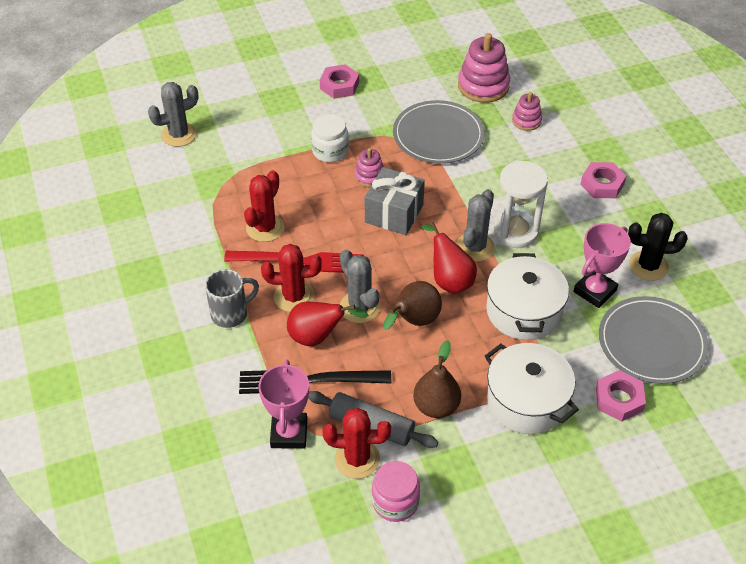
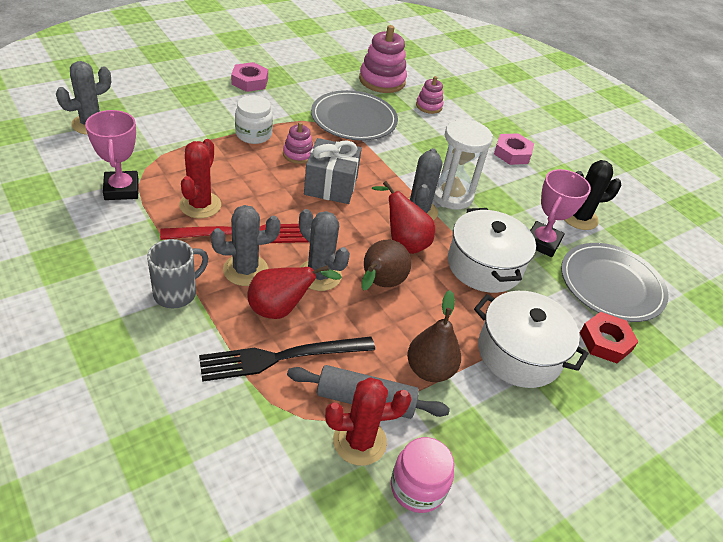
camera: 20 degrees left, 5 degrees down
pink trophy [259,360,309,449] -> pink trophy moved to [85,110,139,200]
red cactus [261,244,322,312] -> grey cactus [211,205,280,286]
pink nut [596,370,646,422] -> red nut [580,312,639,363]

